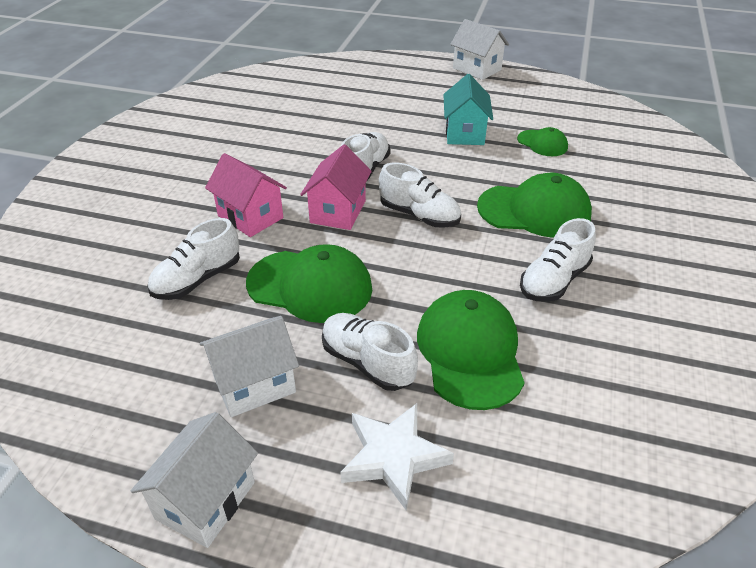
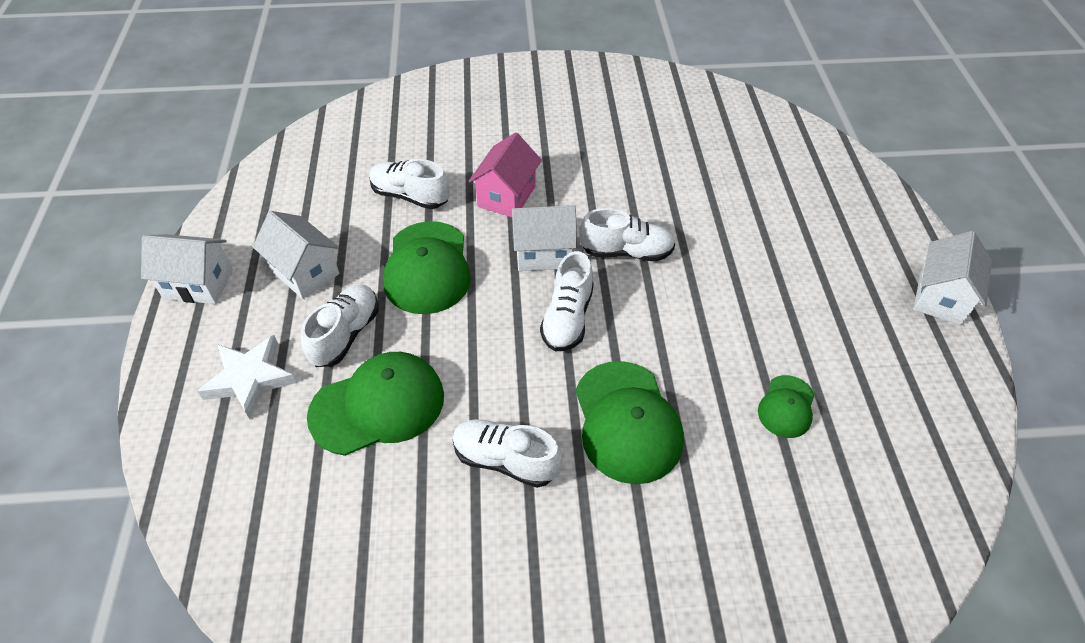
camera: 70 degrees right, 10 degrees up
pink house [300,144,372,230] -> white house [511,205,578,271]
turquoise house [443,74,493,145] -> none

